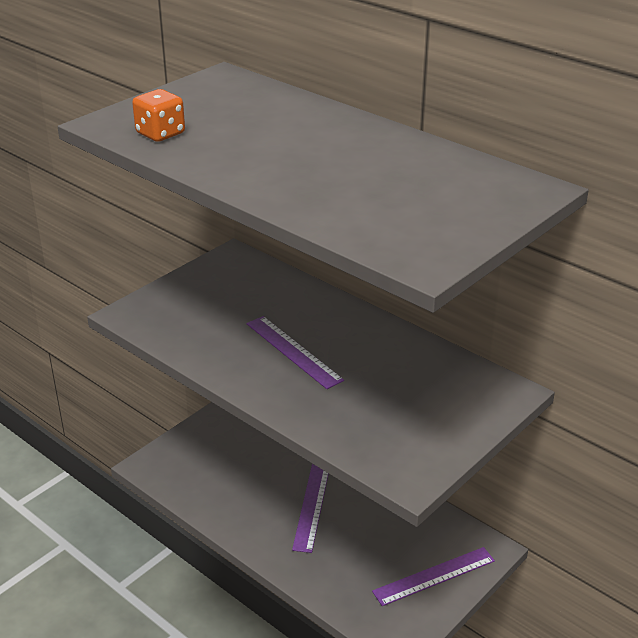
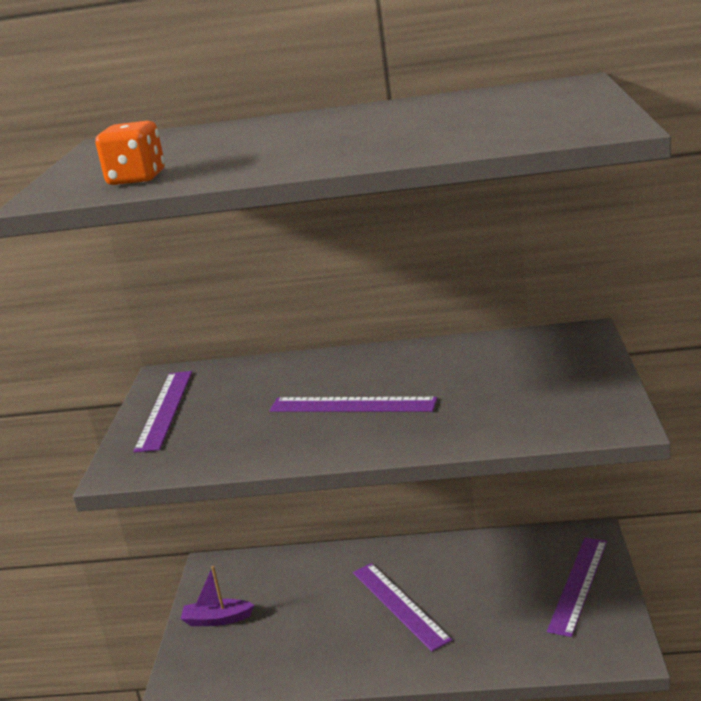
camera: 35 degrees left, 10 degrees down
none -> purple ruler [133,371,192,453]
none -> purple boat [181,566,254,626]

